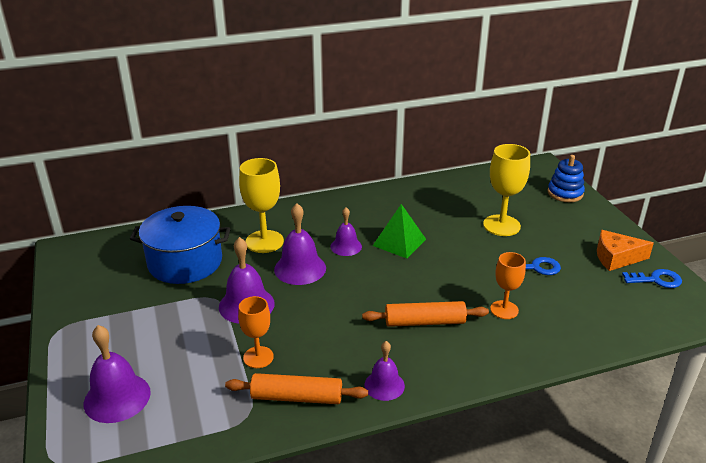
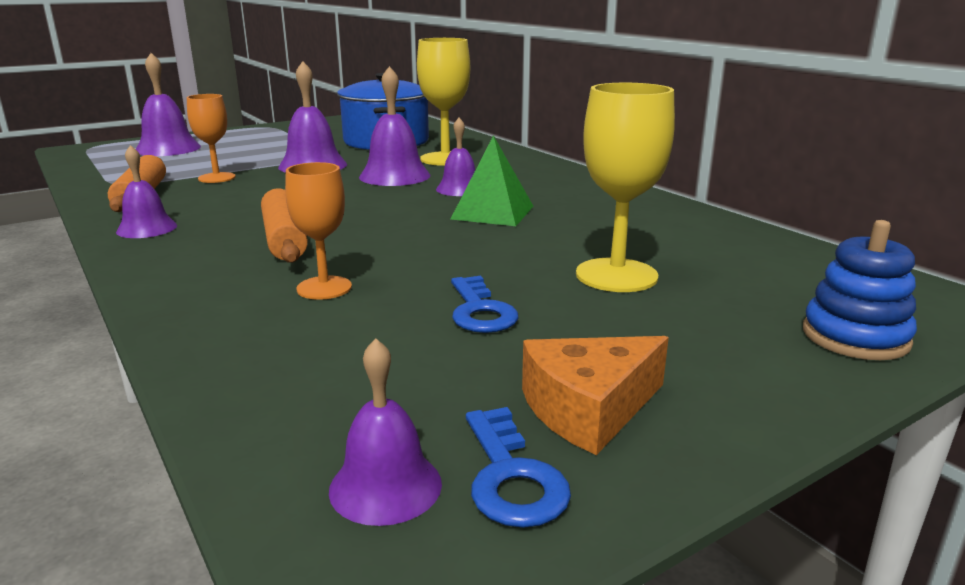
camera: 75 degrees right, 10 degrees down
orange cheese [597,230,654,271] -> orange cheese turned 105 degrees counterclockwise [522,336,669,455]
none -> purple bell [329,338,442,526]

